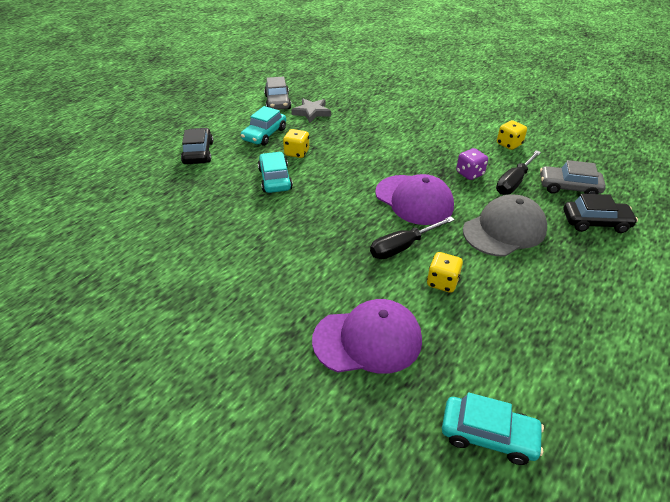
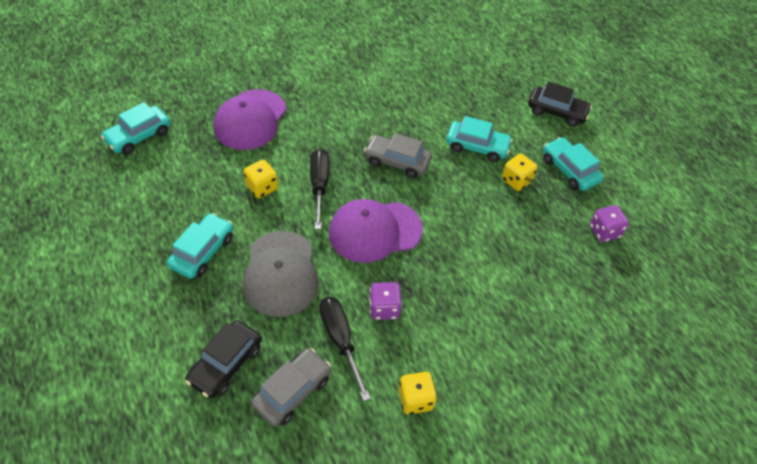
camera: 115 degrees right, 10 degrees up
grey car [264,76,291,110] -> grey car moved to [364,133,432,178]
grey star [291,98,331,123] -> purple dice [590,205,629,242]
none -> turquoise car [167,213,233,279]

